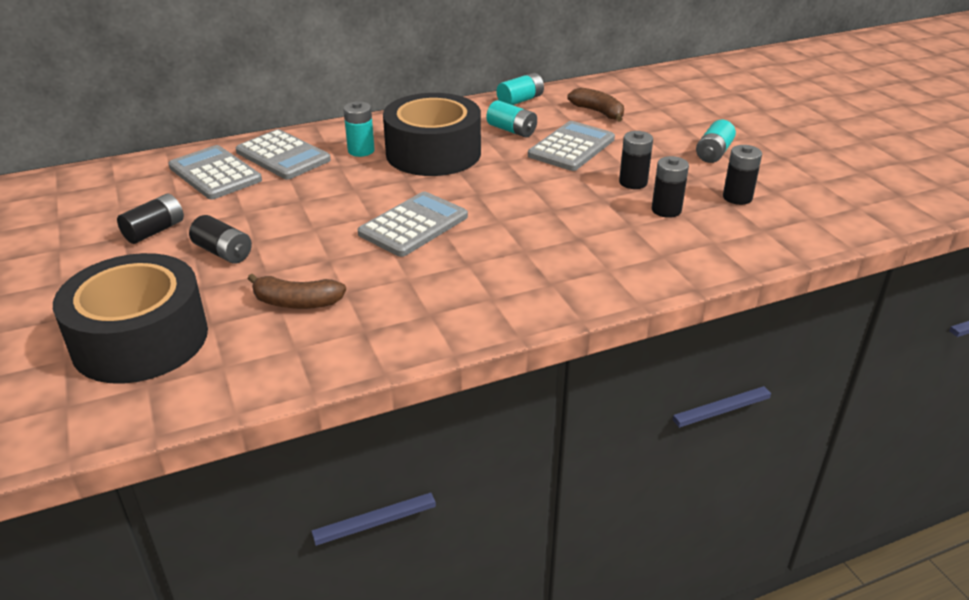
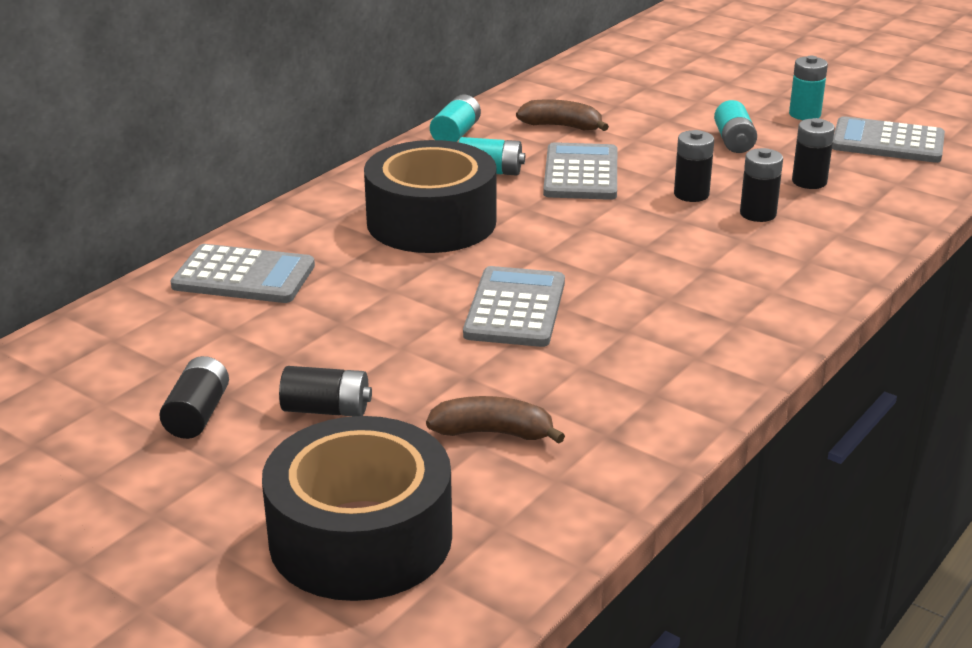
camera: 30 degrees left, 5 degrees down
grey calculator [168,145,262,200] -> grey calculator moved to [832,116,945,163]
brown banana [248,273,346,309] -> brown banana turned 150 degrees counterclockwise [426,396,565,444]
turquoise battery [343,101,375,157] -> turquoise battery moved to [789,56,828,120]

